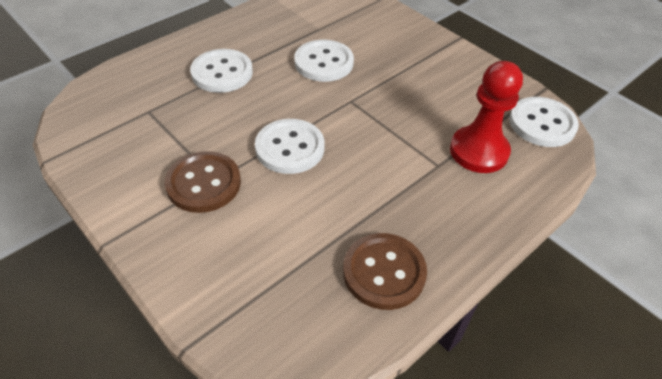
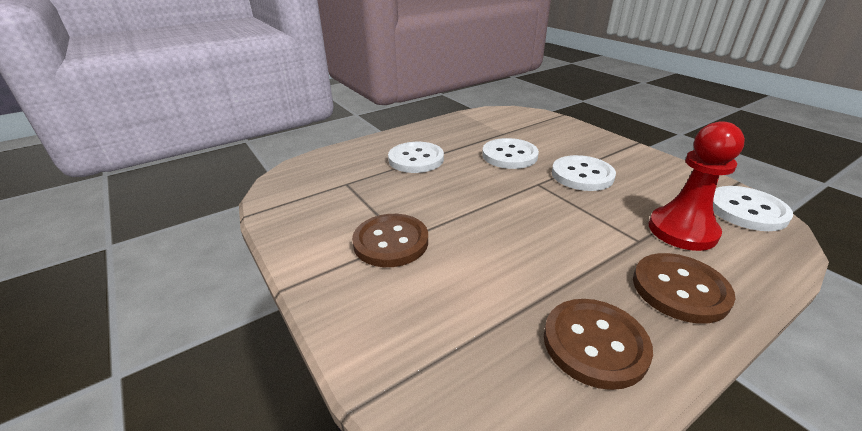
camera: 10 degrees right, 15 degrees down
white button [255,119,324,174] -> white button moved to [552,155,616,191]
none -> brown button [633,253,735,324]

